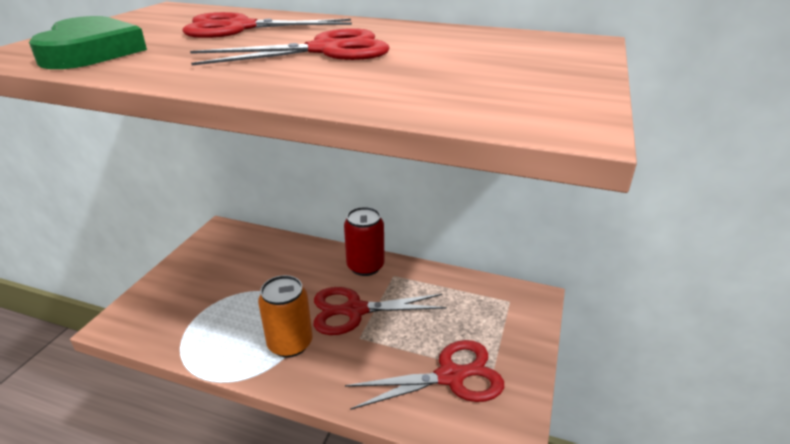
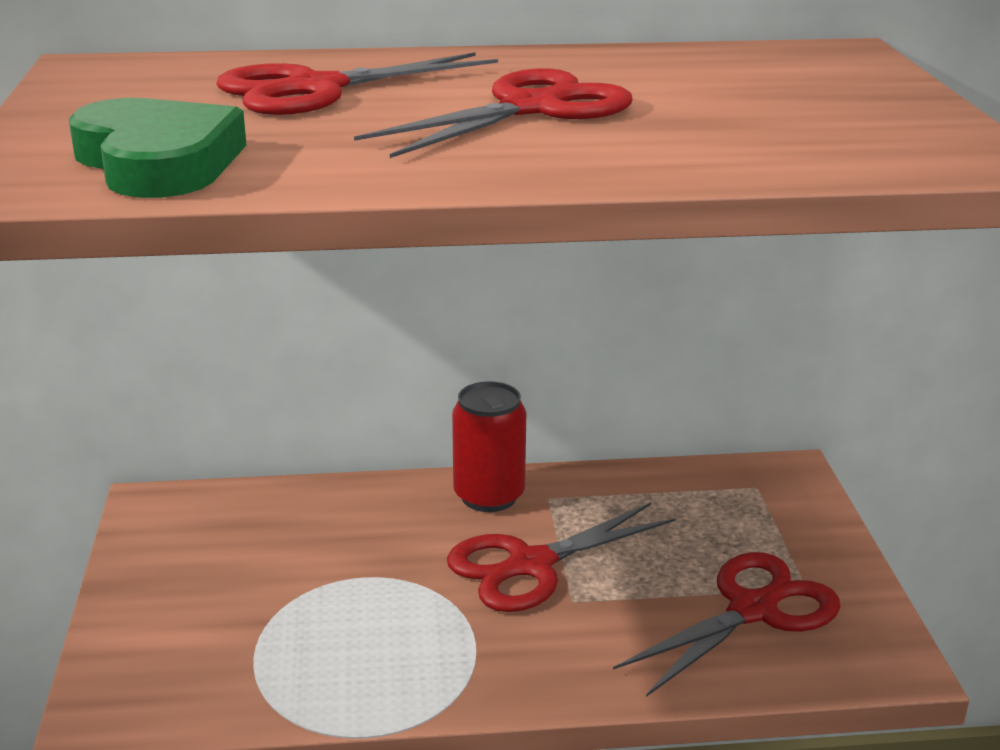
camera: 25 degrees left, 5 degrees down
orange can [258,275,312,358] -> none

